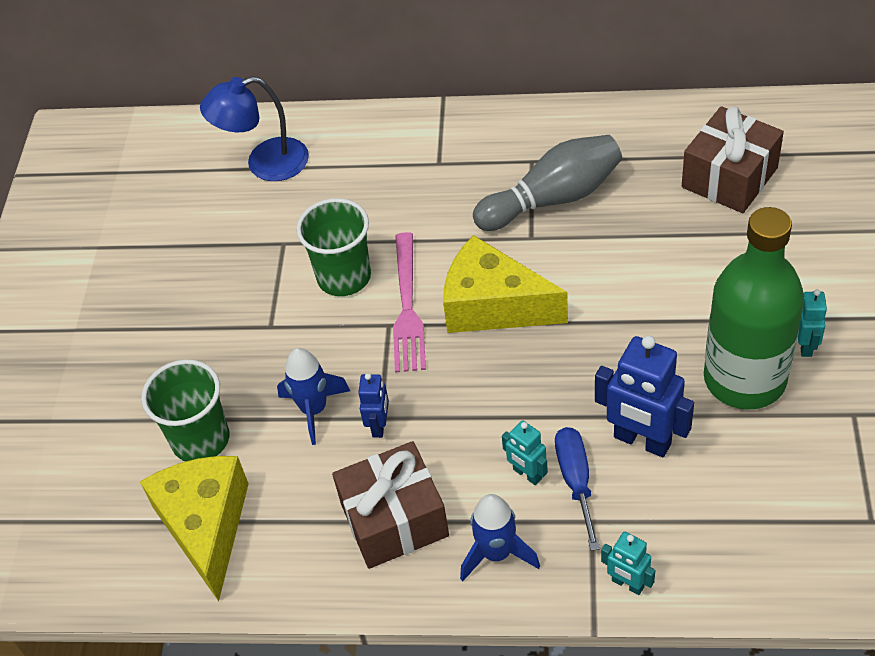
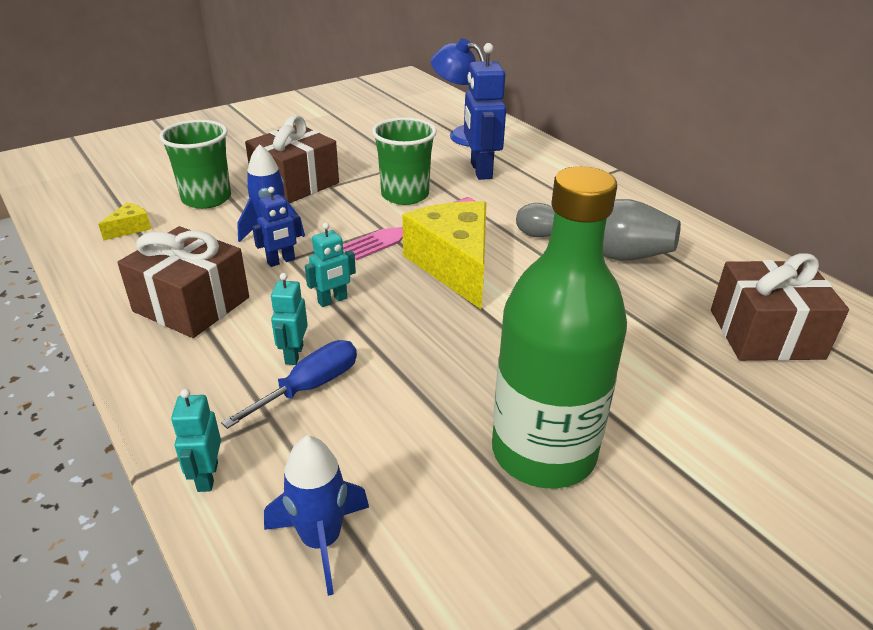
camera: 45 degrees right, 15 degrees down
yellow cheese [140,456,249,602] -> yellow cheese [98,202,151,241], size x0.41
blue rocket [460,494,540,581] -> blue rocket moved to [264,436,369,596]
blue robot [595,335,694,457] -> blue robot moved to [464,43,506,180]
turquoise robot [798,289,827,357] -> turquoise robot moved to [305,223,356,307]
none -> brown gift [245,115,339,203]

